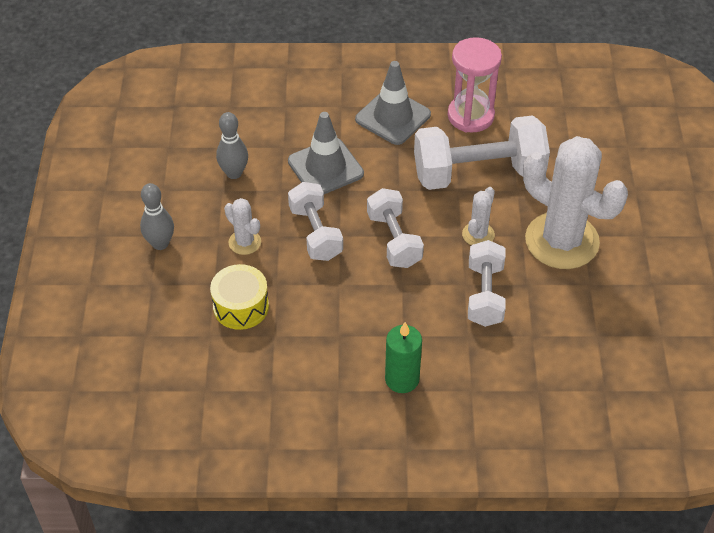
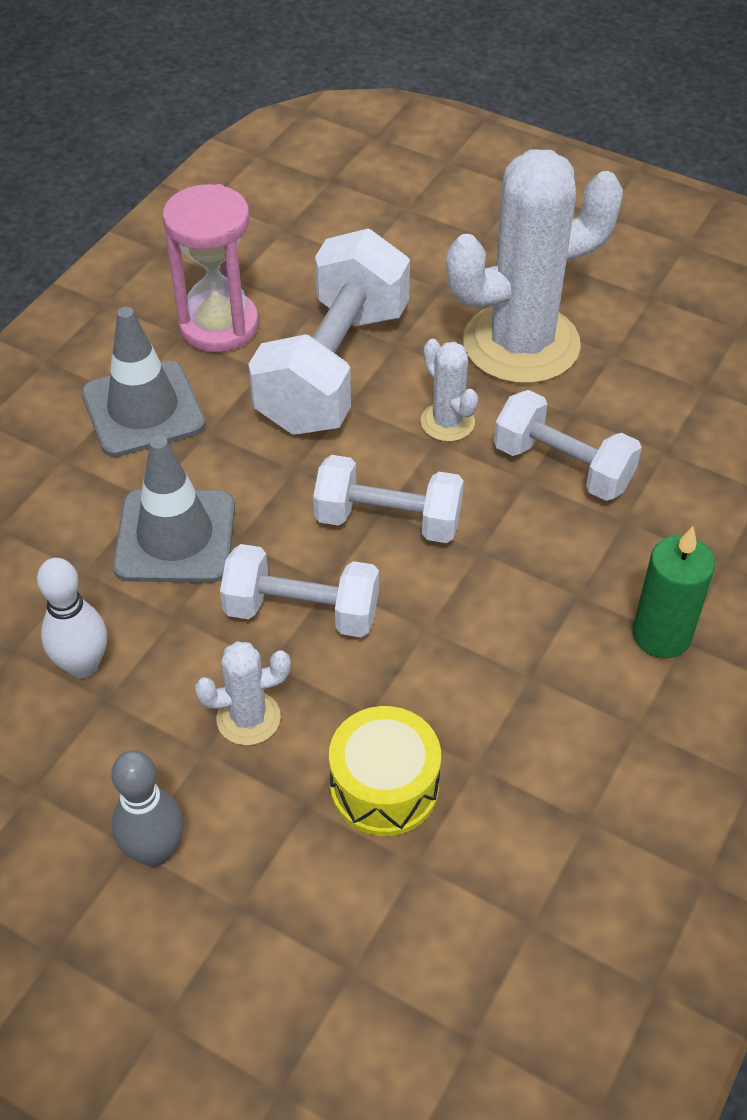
camera: 60 degrees left, 0 degrees up
grey bowling pin [216,112,248,179] -> white bowling pin [37,558,107,678]

